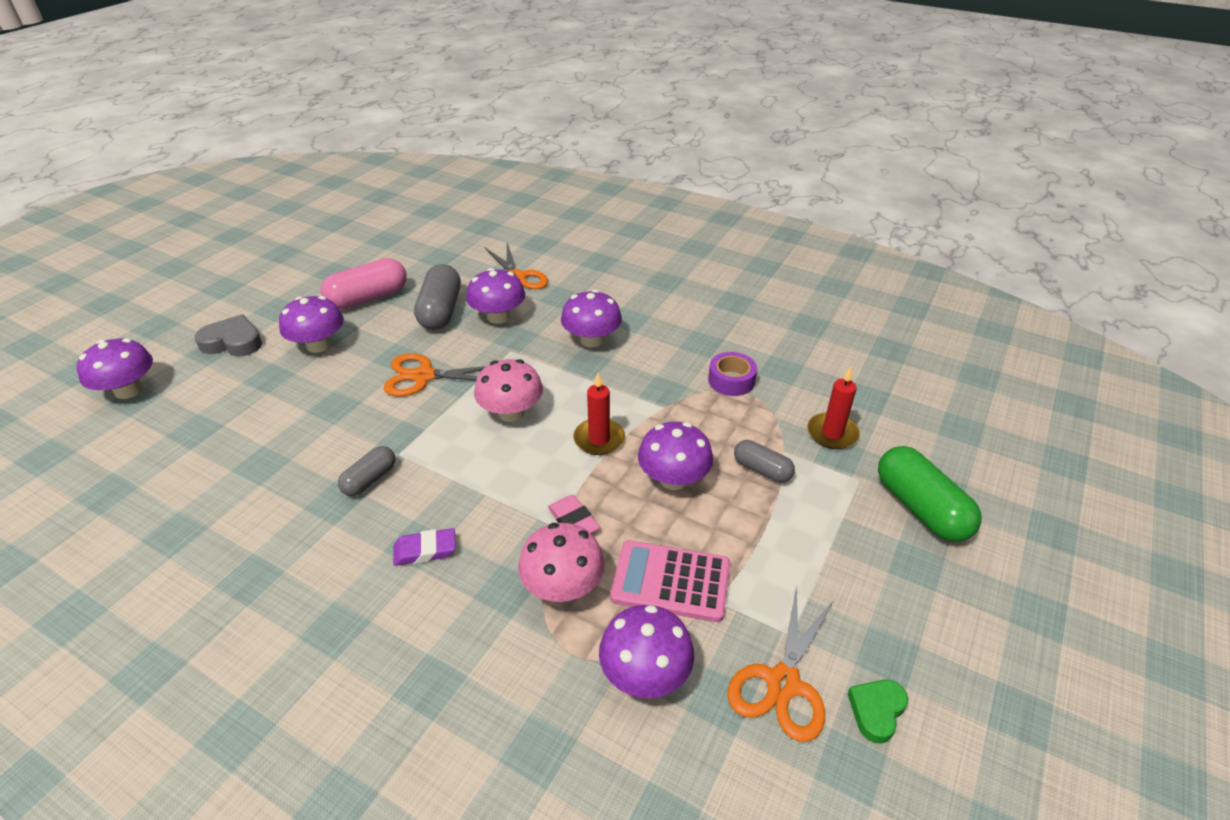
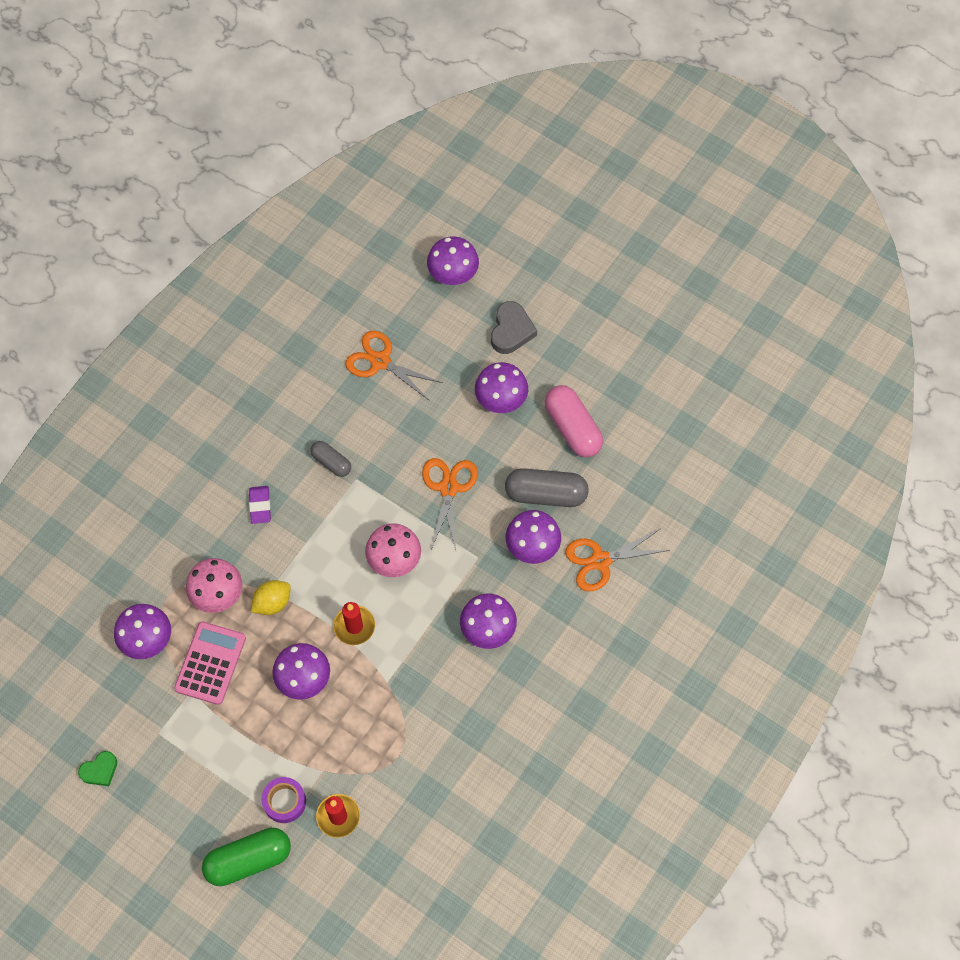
camera: 95 degrees right, 25 degrees up
pink eraser [548,495,600,533] -> yellow lemon [251,580,291,615]
purple tape [708,352,757,396] -> purple tape moved to [262,777,306,823]
orange scissors [727,586,835,742] -> orange scissors moved to [345,331,443,401]
grey capsule [734,440,795,482] -> none
green heart [847,679,908,744] -> green heart turned 105 degrees clockwise [78,751,117,786]

